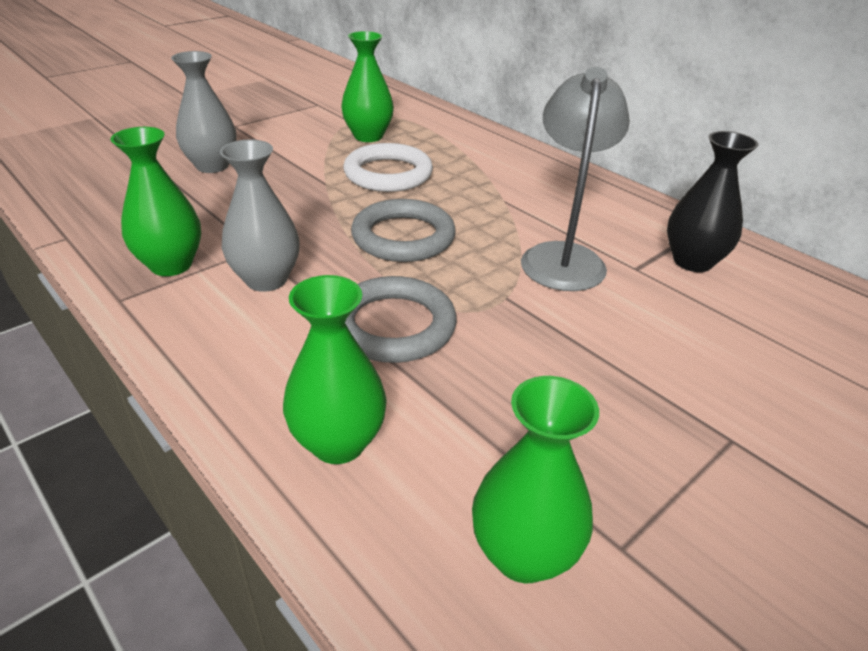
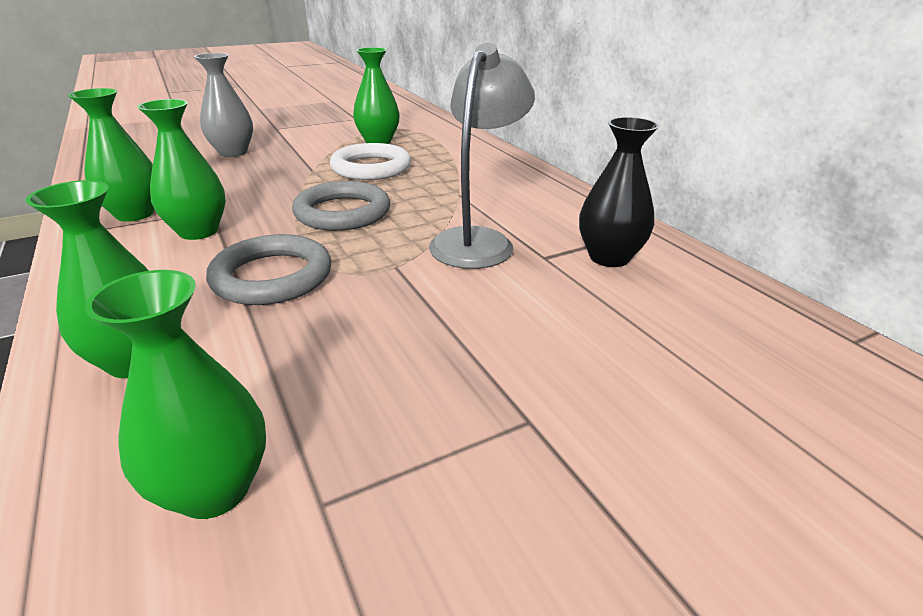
camera: 15 degrees right, 5 degrees down
grey vase [220,139,300,292] -> green vase [137,99,226,240]

